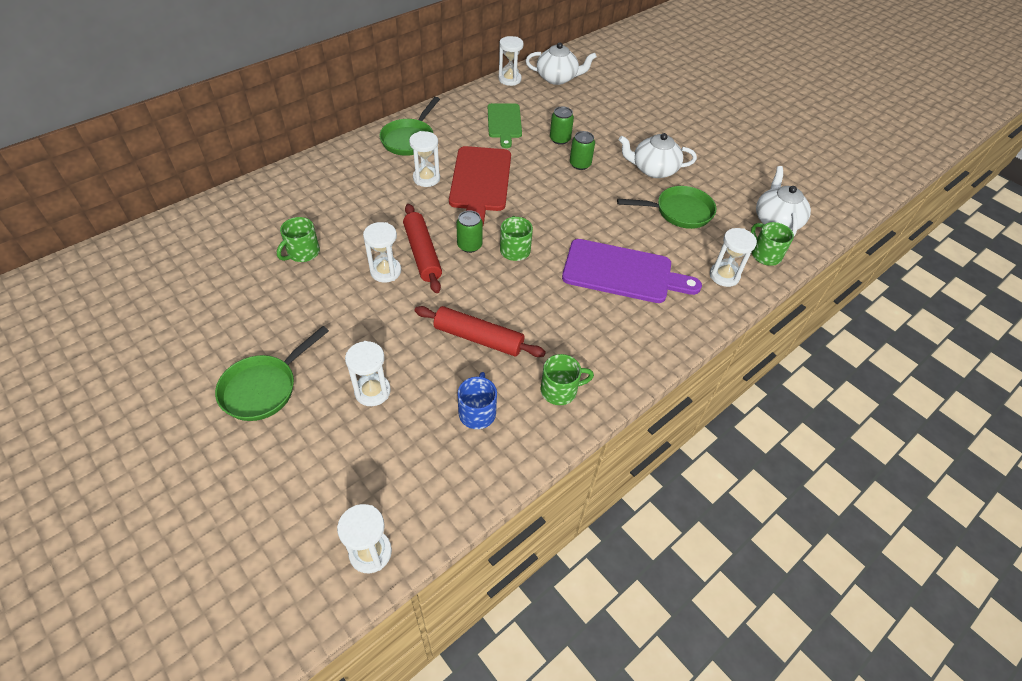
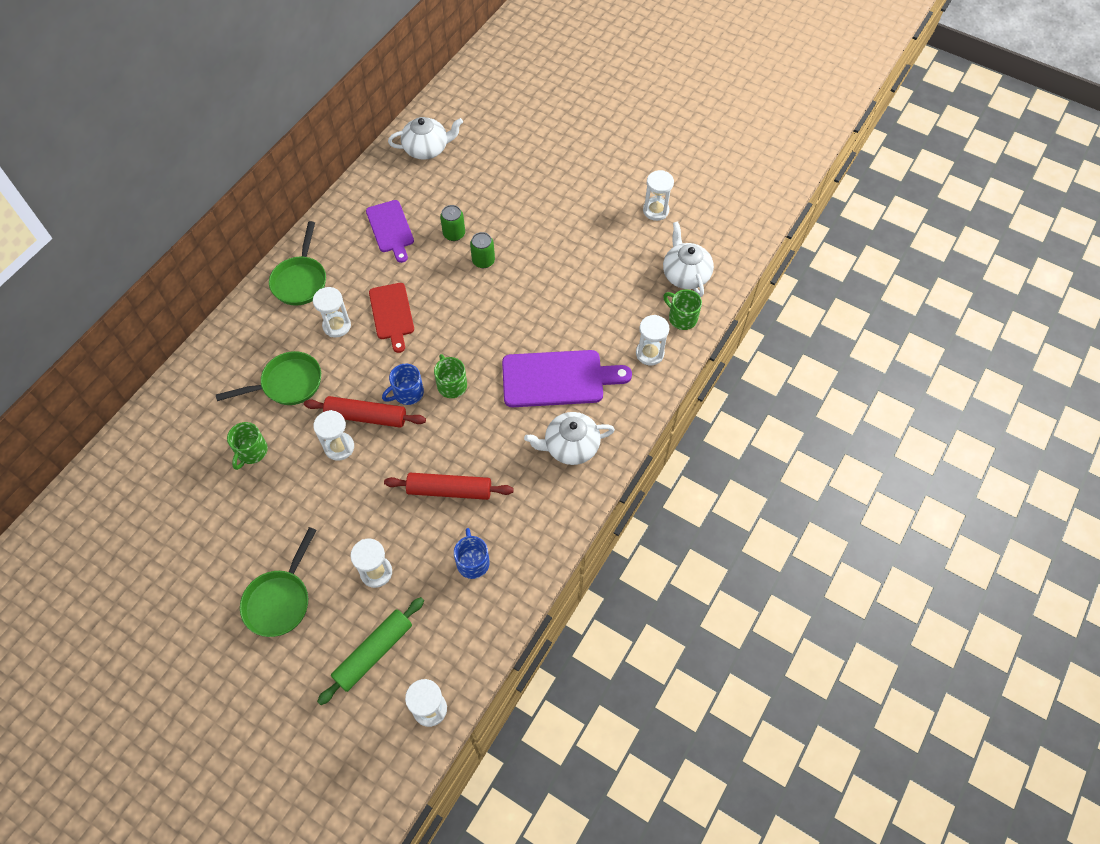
camera: 15 degrees left, 10 degrees up
red rolling pin [403,204,442,293] -> red rolling pin turned 45 degrees counterclockwise [304,396,426,428]
red cutting board [449,146,511,225] -> red cutting board [369,283,414,353], size x0.65
green can [456,210,483,253] -> blue mug [382,364,424,405]
green cutting board [488,103,522,148] -> purple cutting board [366,200,414,263]
white hourglass [499,36,524,86] -> white hourglass moved to [643,170,674,221]
green mug [541,354,594,405] -> none
green pan [617,186,716,229] -> green pan moved to [216,351,321,405]
white teapot [619,133,697,178] -> white teapot moved to [524,412,615,465]
none -> green rolling pin [317,597,424,705]

